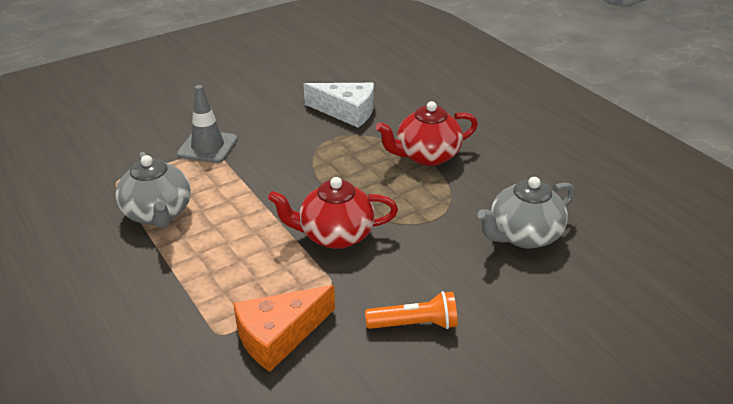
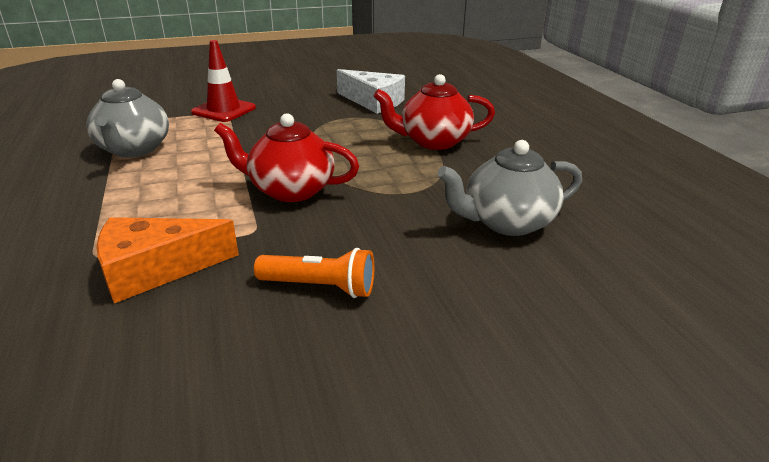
camera: 15 degrees right, 5 degrees down
grey traffic cone [177,85,238,163] -> red traffic cone [191,40,256,122]

